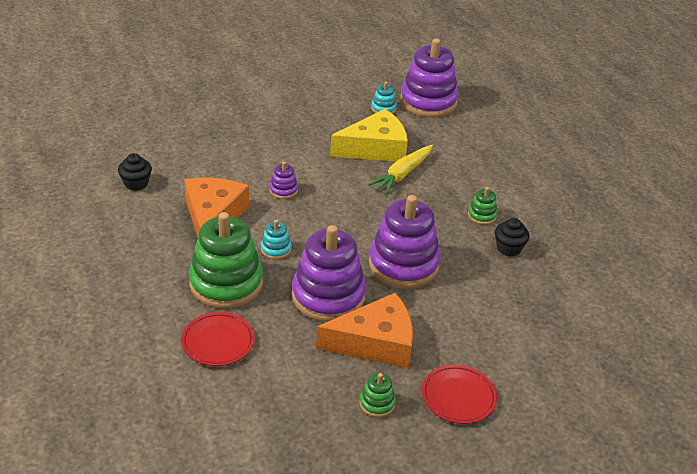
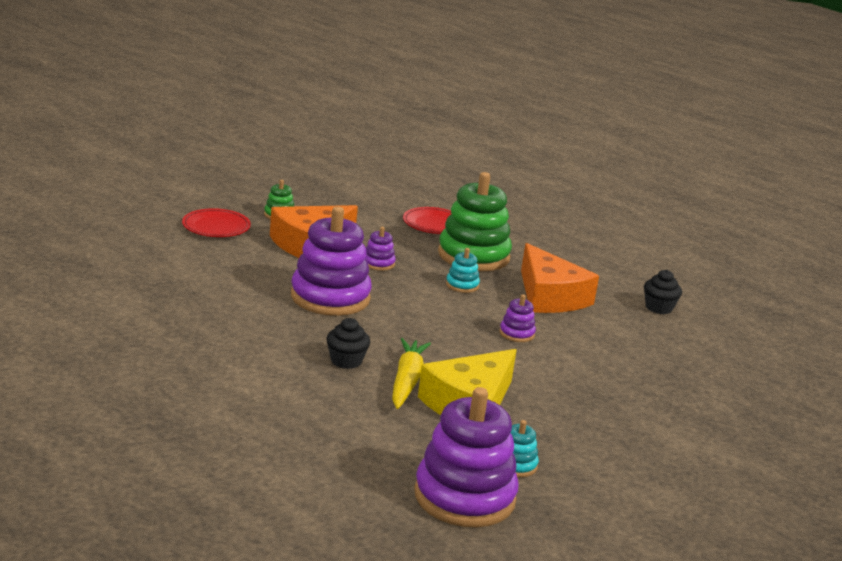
camera: 150 degrees right, 15 degrees down
purple stacking toy [292,225,366,322] -> purple stacking toy [365,227,396,271], size x0.44
green stacking toy [468,187,497,225] -> none
black cupcake [495,218,529,256] -> black cupcake moved to [326,318,370,369]

